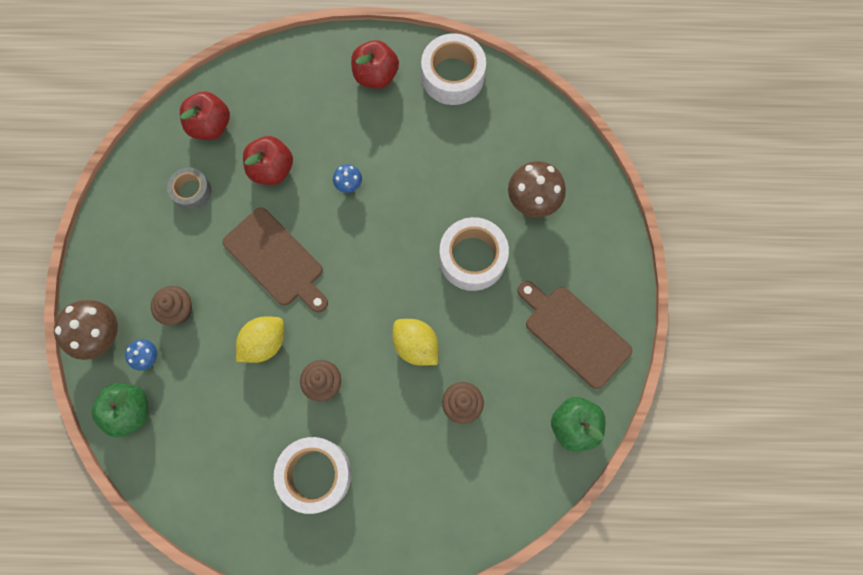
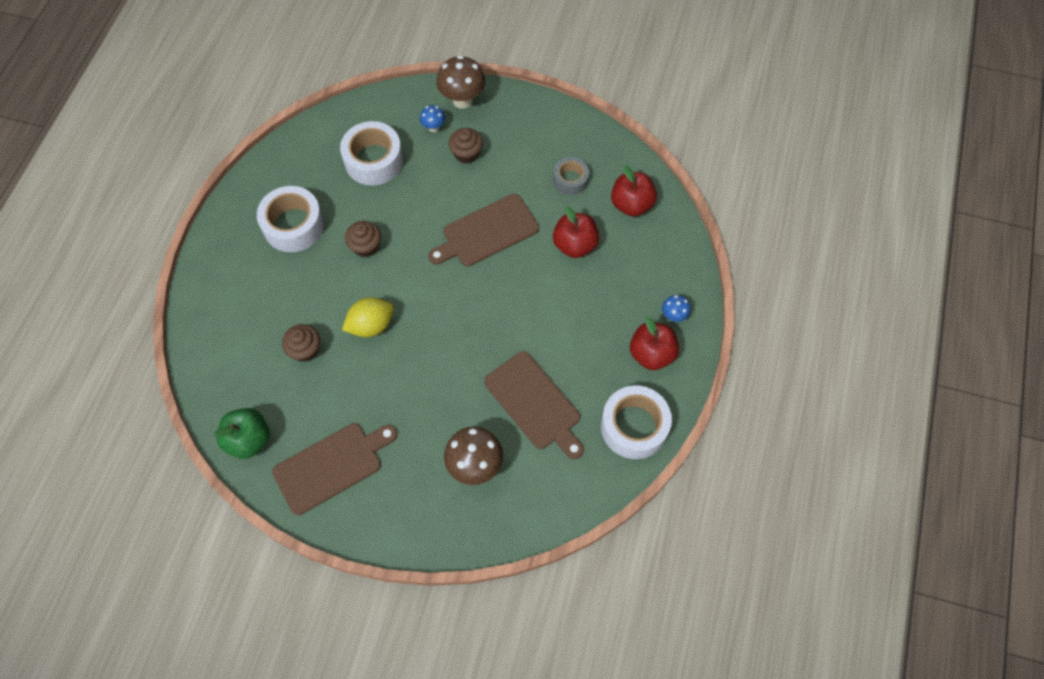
camera: 105 degrees right, 10 degrees down
green apple [91,383,148,437] -> none
yellow lemon [236,316,284,363] -> none
blue mushroom [333,164,362,193] -> blue mushroom moved to [662,295,691,322]
white tape [439,217,509,291] -> white tape moved to [340,121,403,185]
none -> brown cutting board [484,351,584,459]

